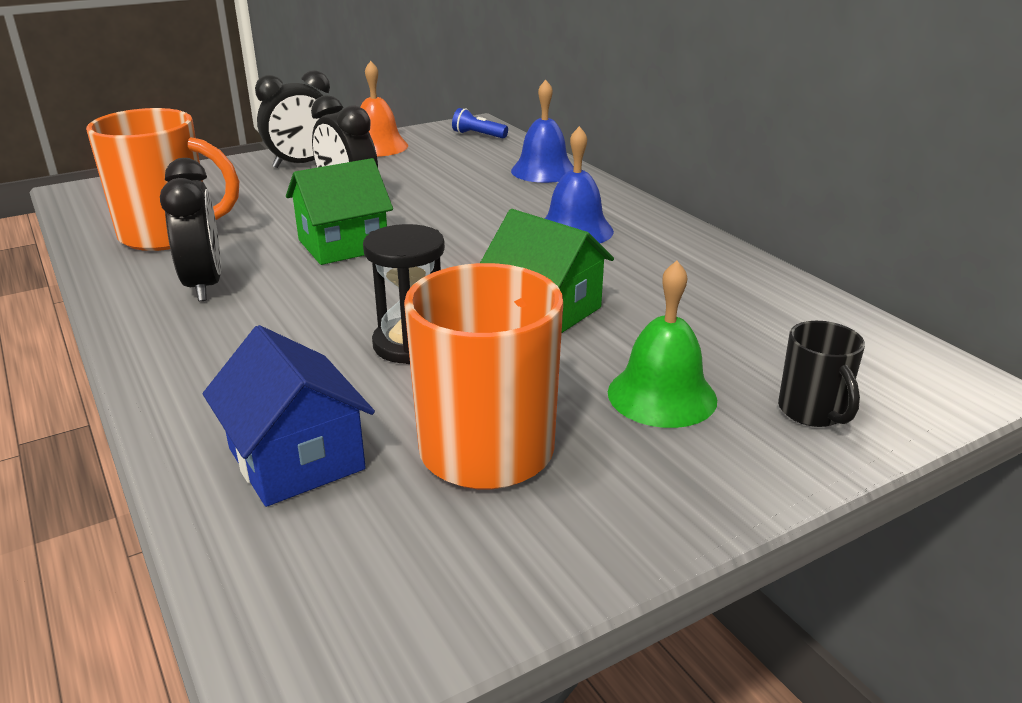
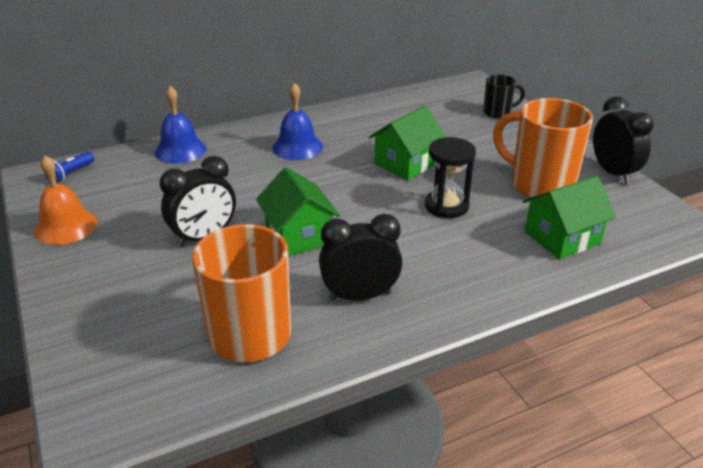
camera: 85 degrees left, 5 degrees up
blue house [203,325,375,507] -> green house [523,176,616,259]
black clock [255,70,330,168] -> black clock moved to [593,97,654,184]
green bell [608,260,717,428] -> none

